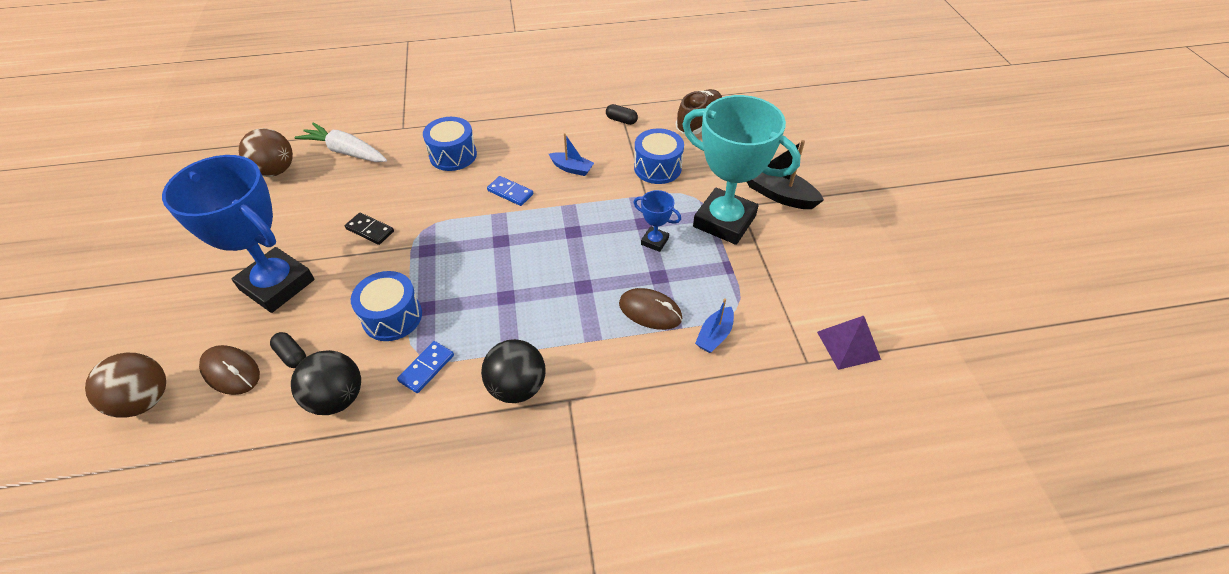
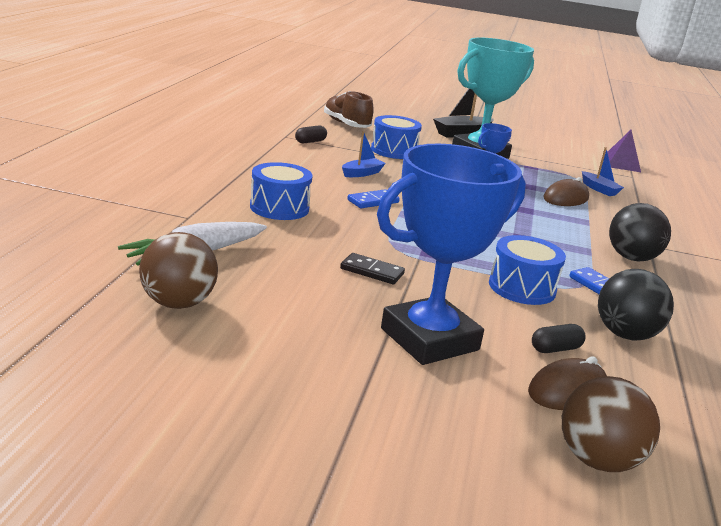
camera: 70 degrees left, 25 degrees down
black domino [345,213,394,245] -> black domino turned 60 degrees clockwise [340,253,405,284]

